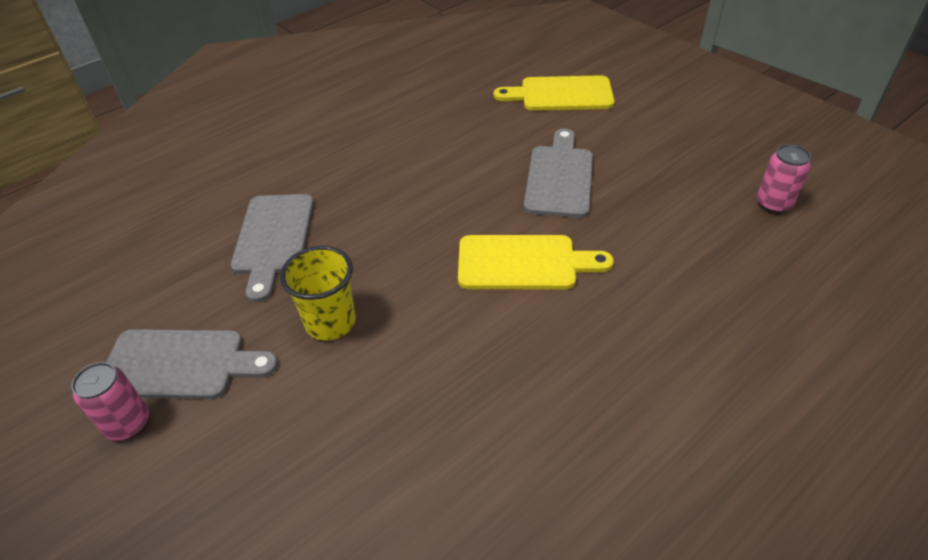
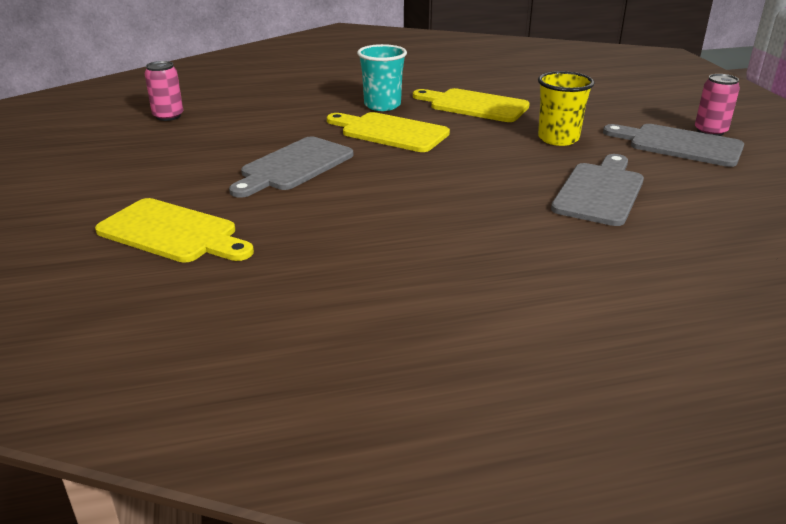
camera: 155 degrees left, 15 degrees down
none -> turquoise cup [357,44,407,111]
none -> yellow cutting board [413,88,530,122]

